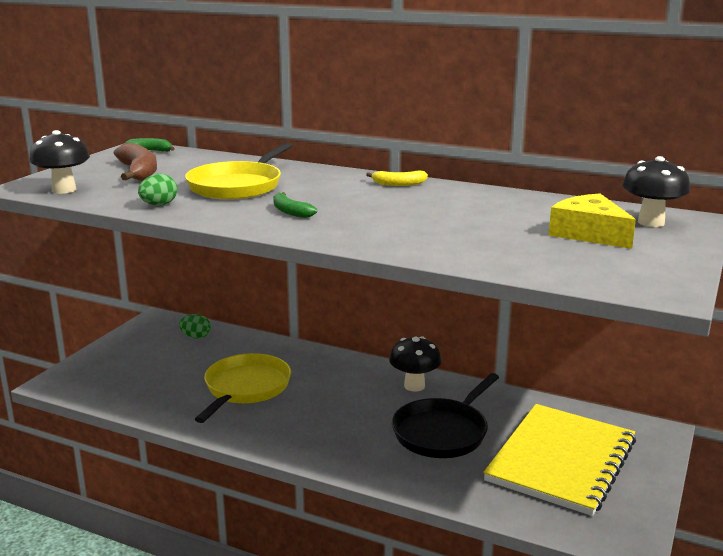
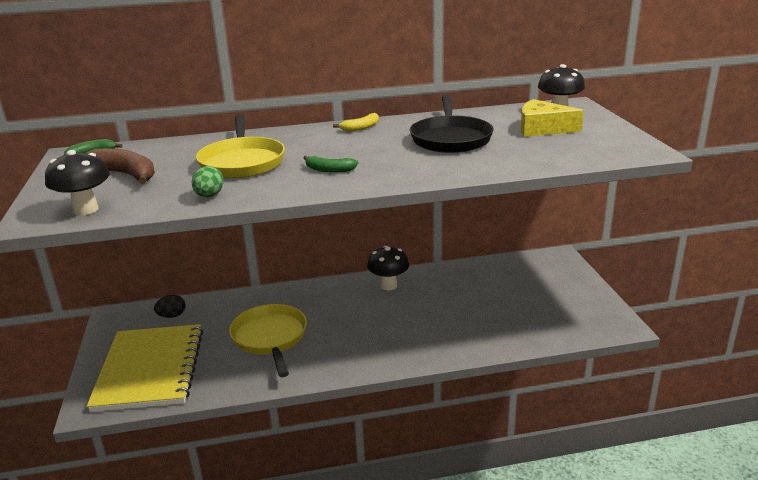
camera: 35 degrees left, 5 degrees up
green egg [179,314,211,338] -> black egg [154,295,186,318]
black pan [392,373,499,458] -> black pan moved to [410,95,494,153]
yellow notebook [483,404,636,516] -> yellow notebook moved to [87,324,203,412]

